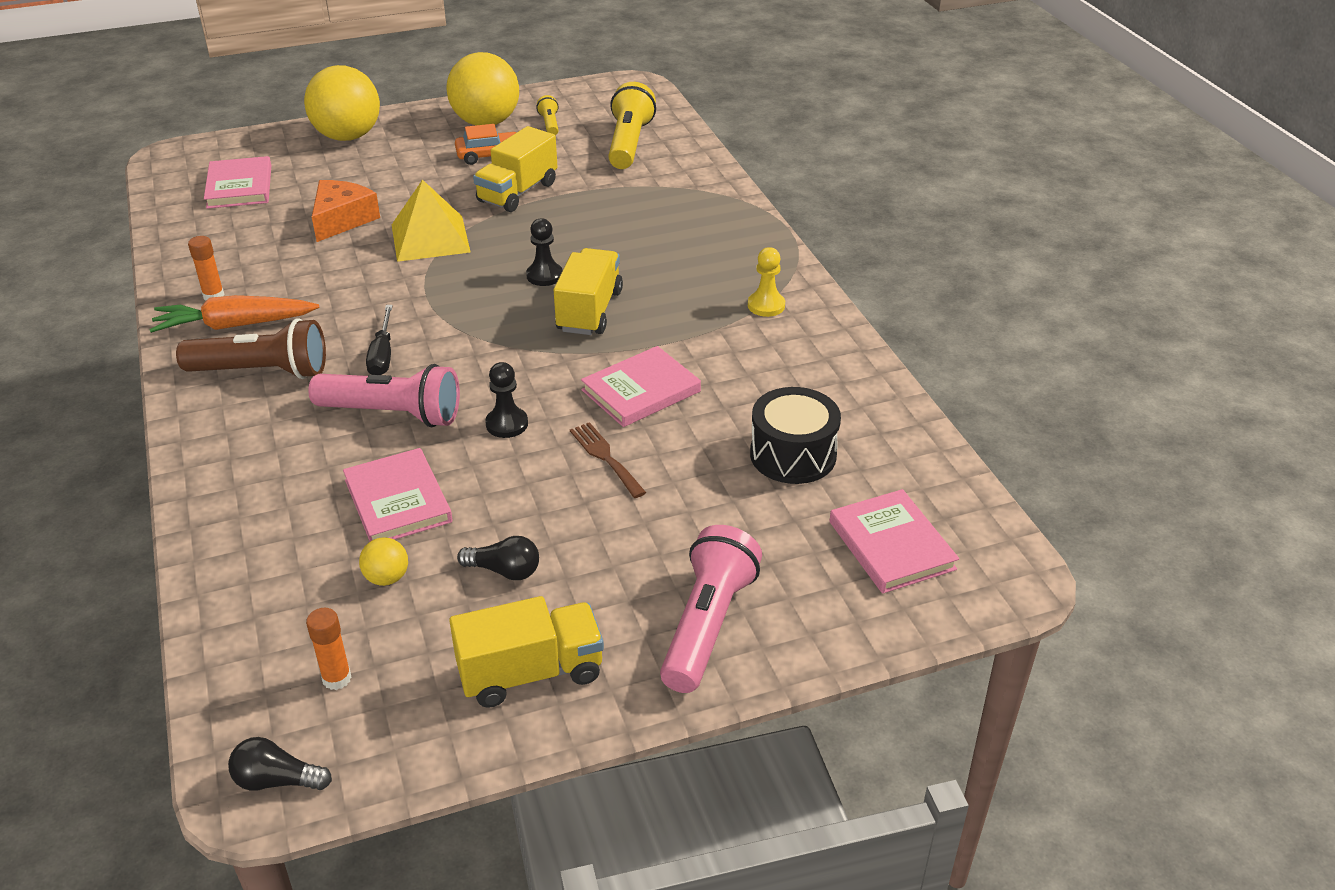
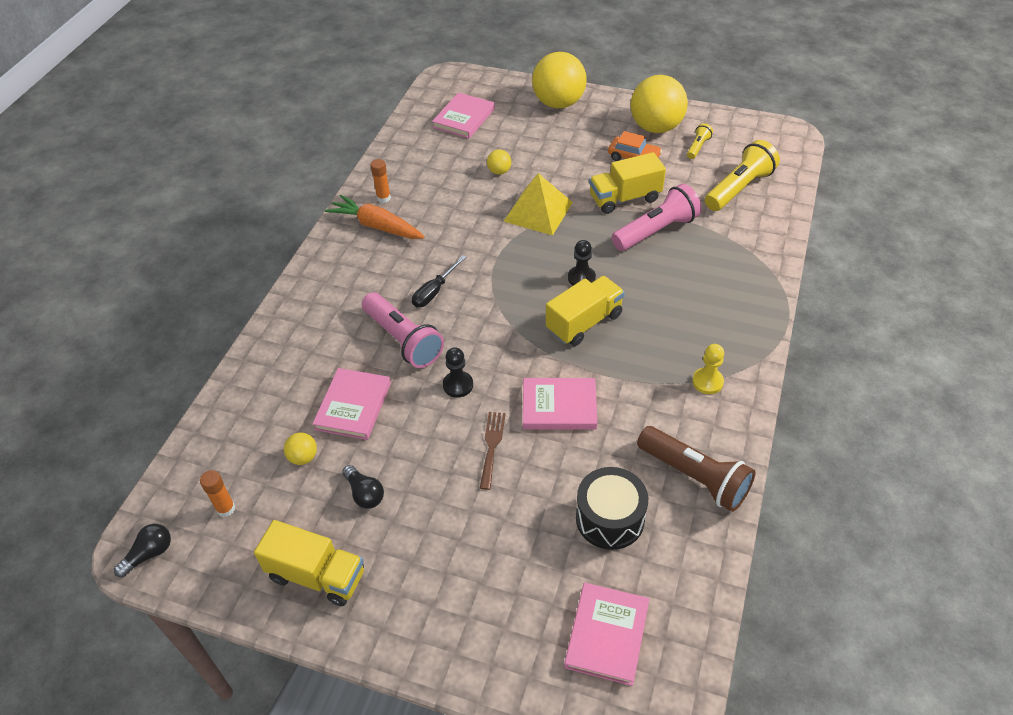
camera: 40 degrees right, 10 degrees up
brown flashlight [176,318,326,379] -> brown flashlight moved to [637,426,756,512]
black light bulb [228,737,332,791] -> black light bulb turned 90 degrees clockwise [114,524,171,577]
orange cheese [312,180,380,242] -> yellow ball [487,149,511,175]
pink flashlight [660,525,762,693] -> pink flashlight moved to [612,184,702,251]

